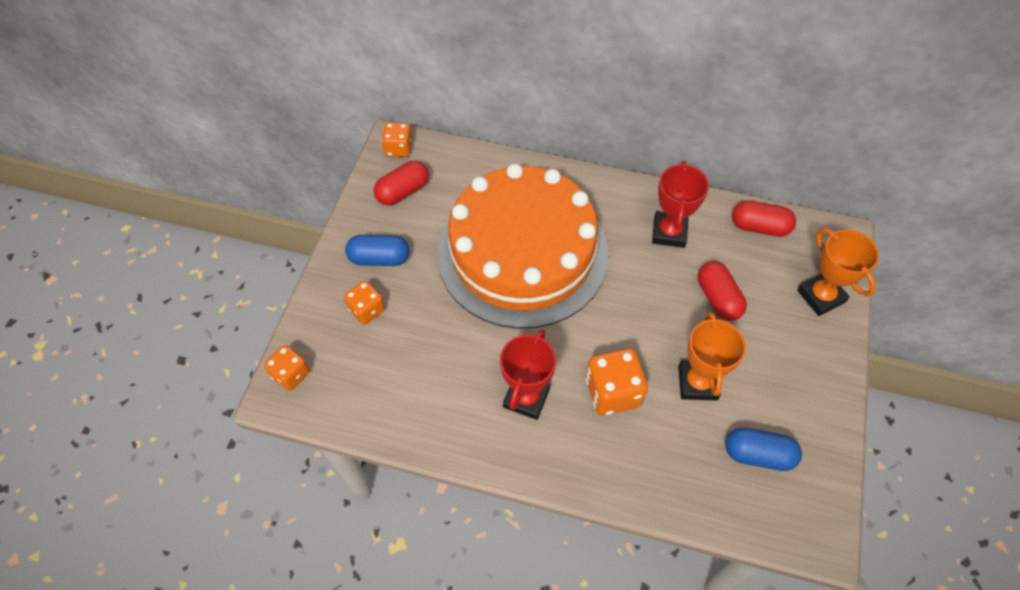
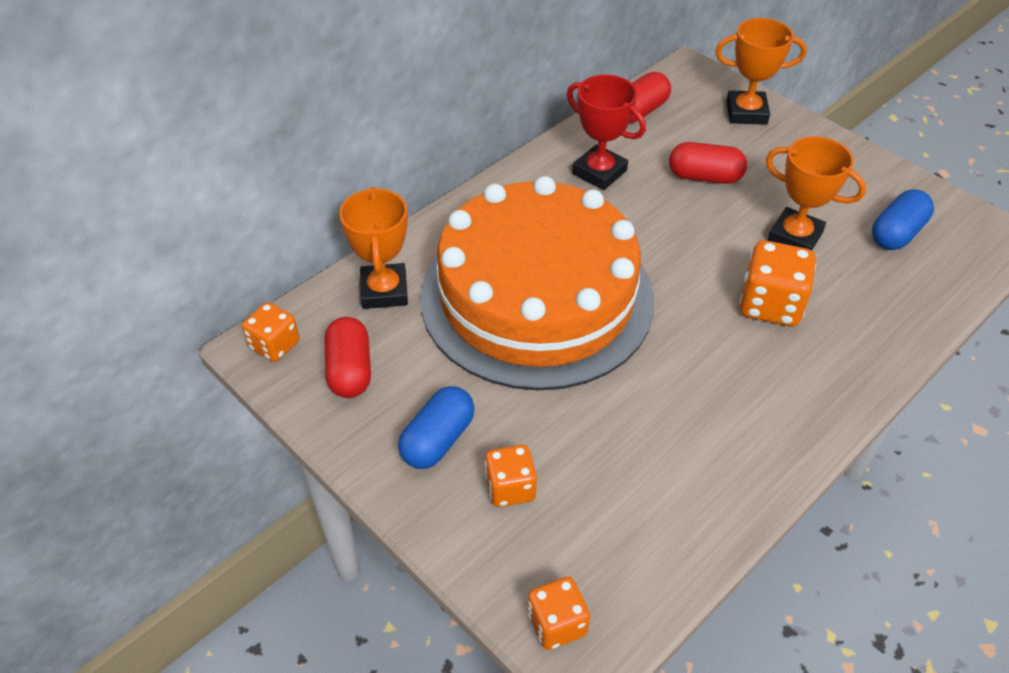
camera: 60 degrees left, 10 degrees down
red trophy [500,329,556,420] -> none
none -> orange trophy [339,187,408,309]

